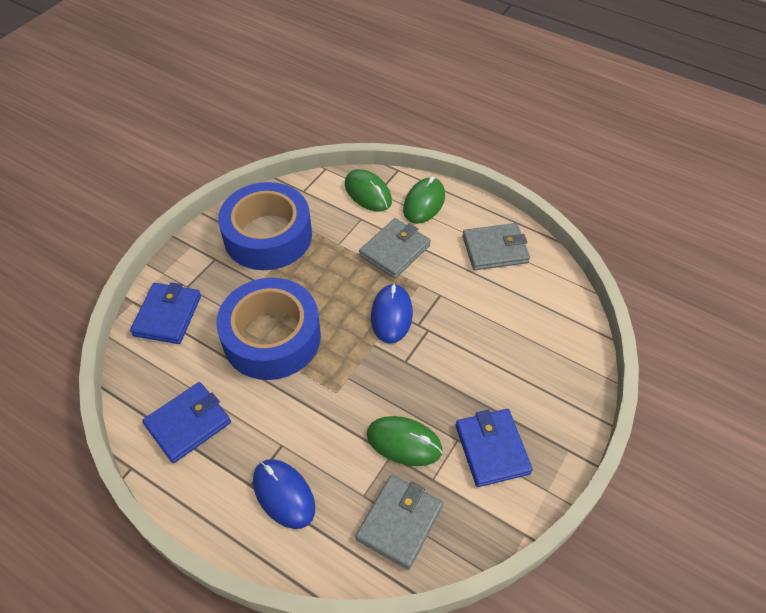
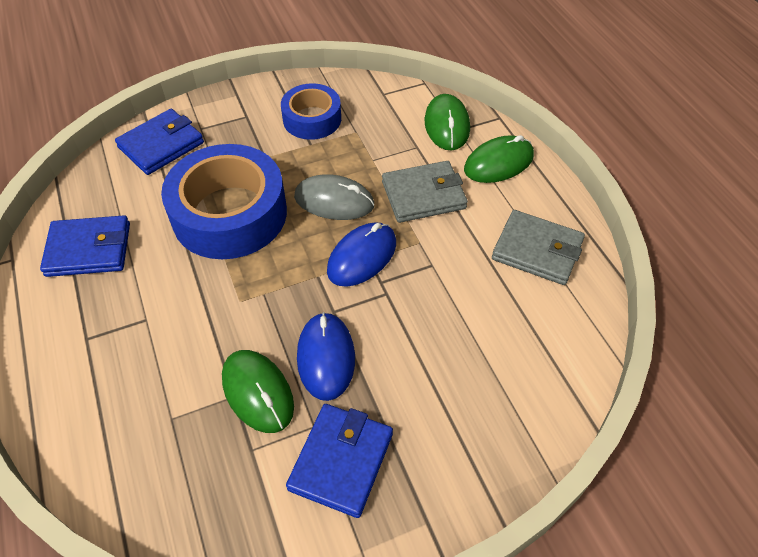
camera: 35 degrees right, 0 degrees up
blue tape [218,182,312,270] -> blue tape [281,83,341,140], size x0.57
blue mouse [253,459,315,529] -> blue mouse moved to [297,312,355,401]
grey wallet [355,475,443,570] -> none
none -> grey mouse [294,174,375,220]

